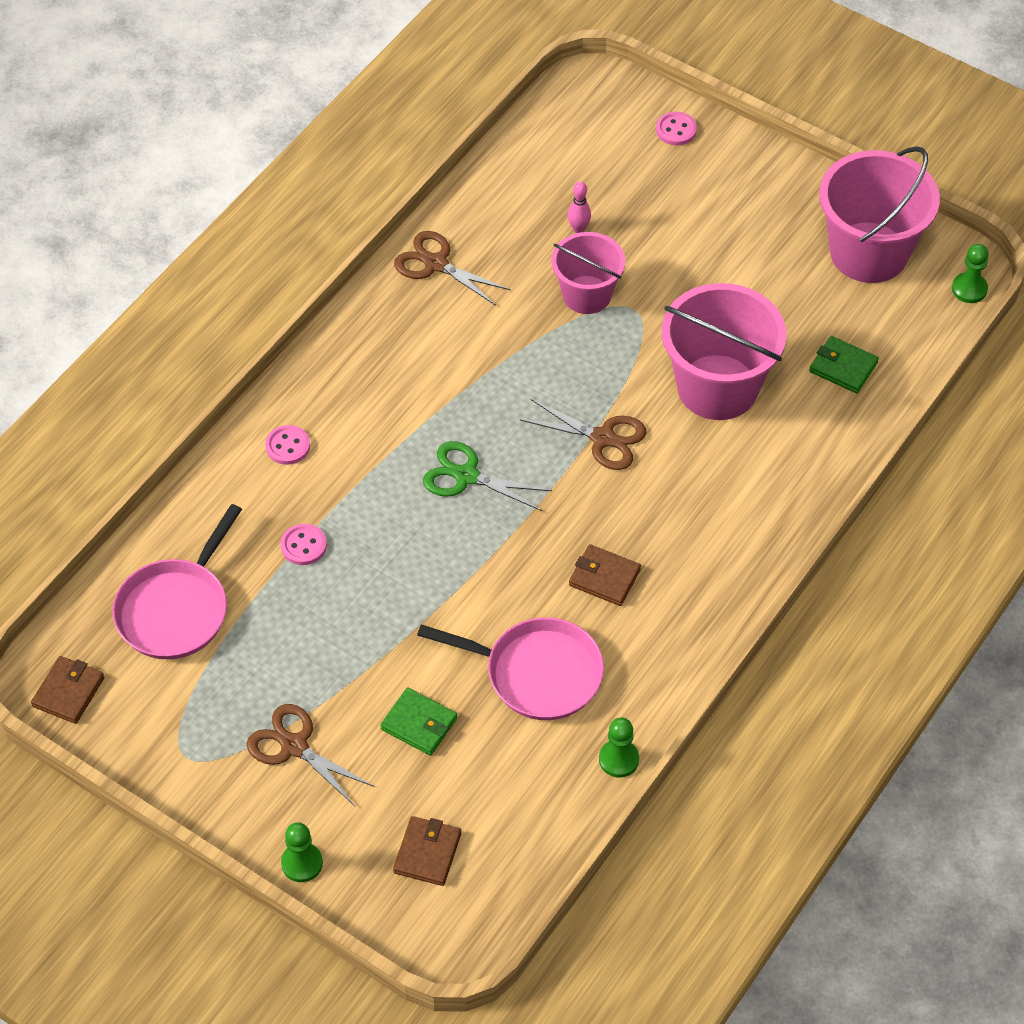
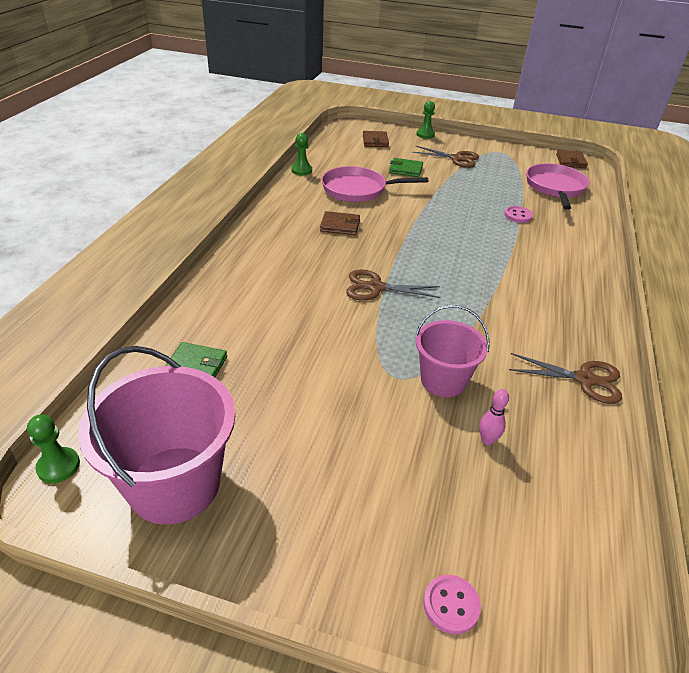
camera: 160 degrees right, 15 degrees down
pink button [265,425,310,465] -> none
green scissors [423,441,552,511] -> none
pink bucket [662,283,787,420] -> none

